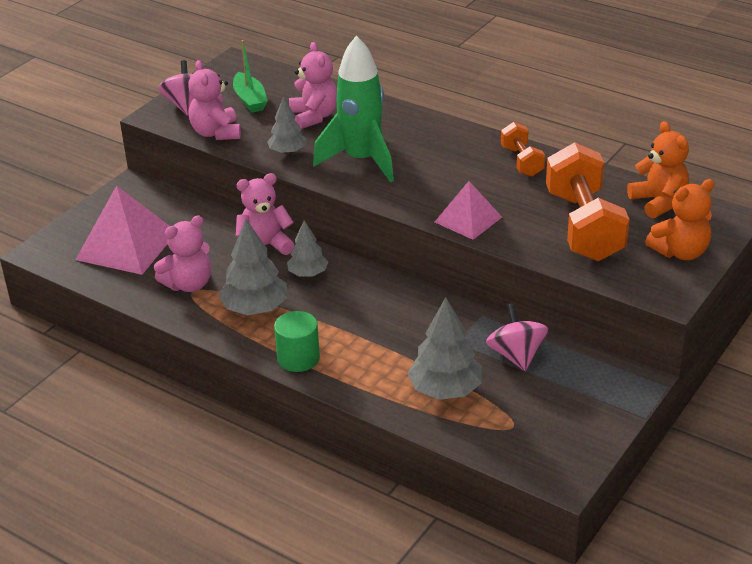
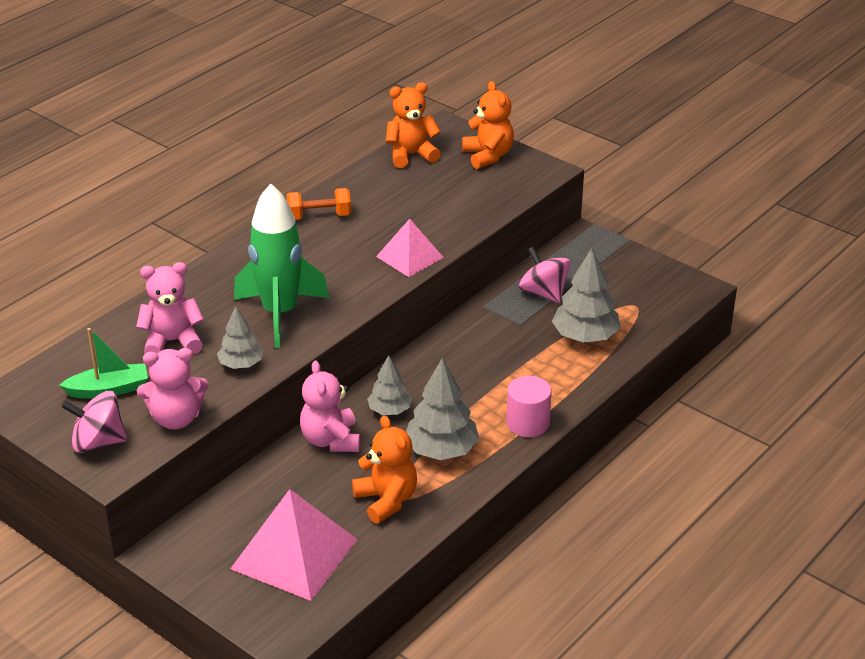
camera: 85 degrees left, 0 degrees up
pink teddy bear [154,216,211,292] -> orange teddy bear [352,416,417,524]
green cylinder [274,311,320,372] -> pink cylinder [506,376,552,437]
pink spinning top [486,303,549,371] -> pink spinning top turned 60 degrees clockwise [519,247,571,303]
orange dumbbell [546,142,630,261] -> none

